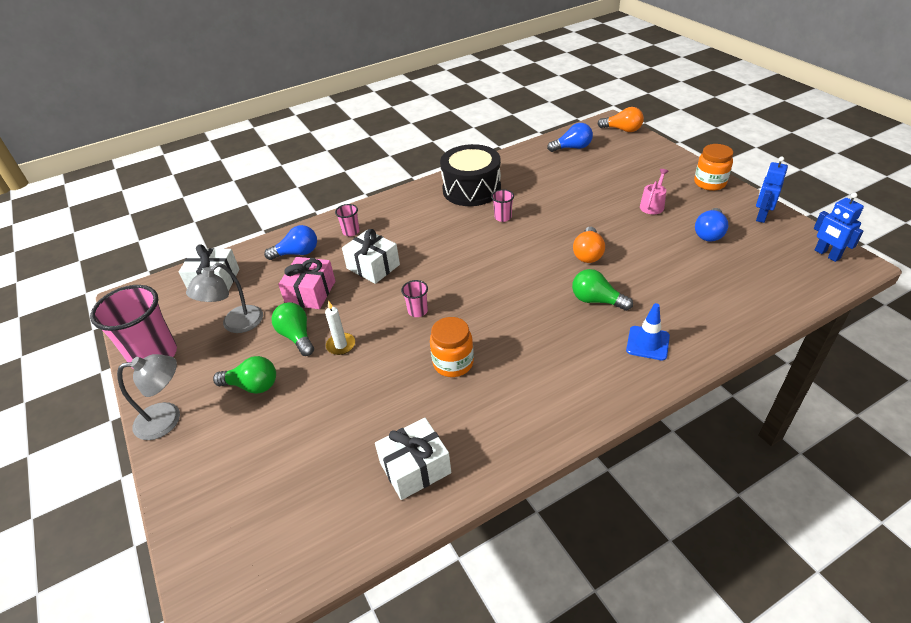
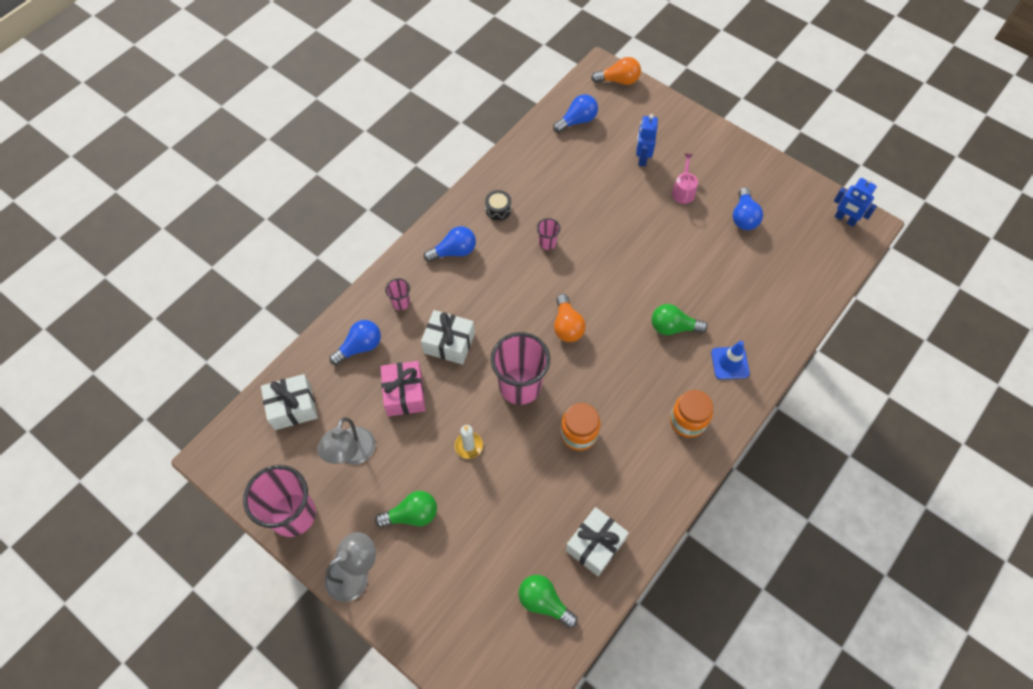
camera: 25 degrees left, 20 degrees up
green light bulb [271,302,314,356] -> green light bulb moved to [519,575,578,628]
pink cup [401,280,428,317] -> pink cup [491,332,550,405], size x2.21
black drum [440,144,501,206] -> black drum [485,190,511,221], size x0.41
orange light bulb [573,227,605,263] -> orange light bulb moved to [554,294,586,342]
orange jar [694,144,733,191] -> orange jar moved to [670,390,713,438]
blue robot [756,156,788,223] -> blue robot moved to [636,114,658,166]
none -> blue light bulb [424,226,476,262]

